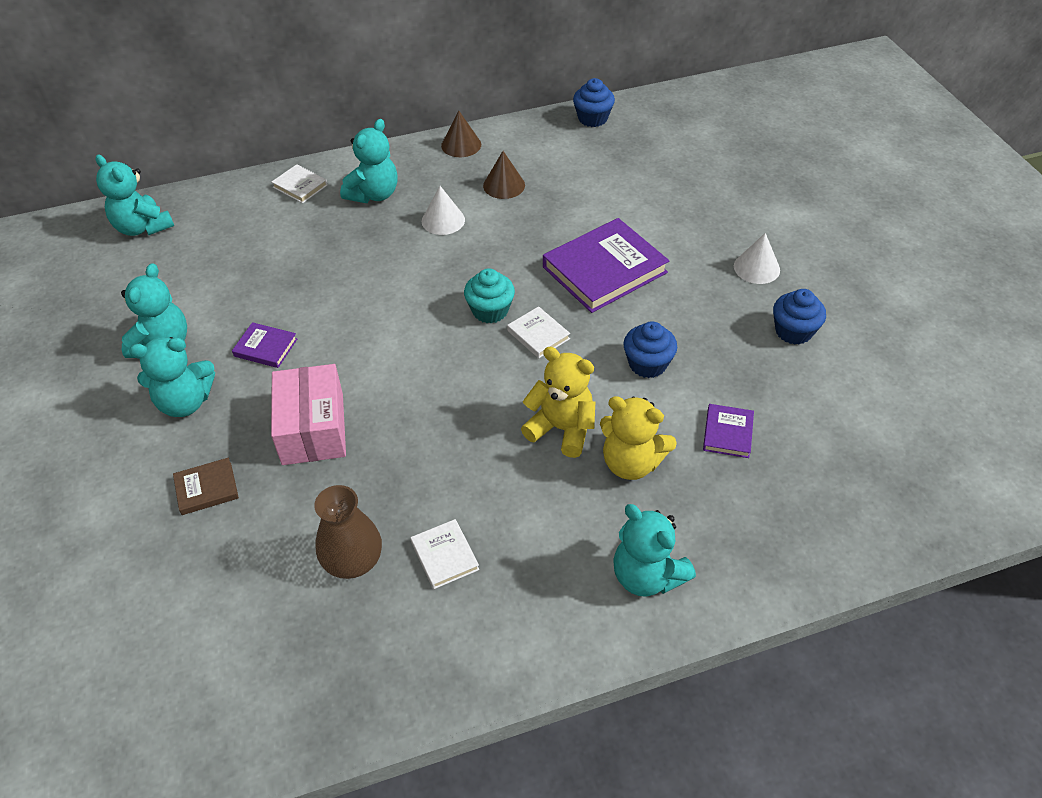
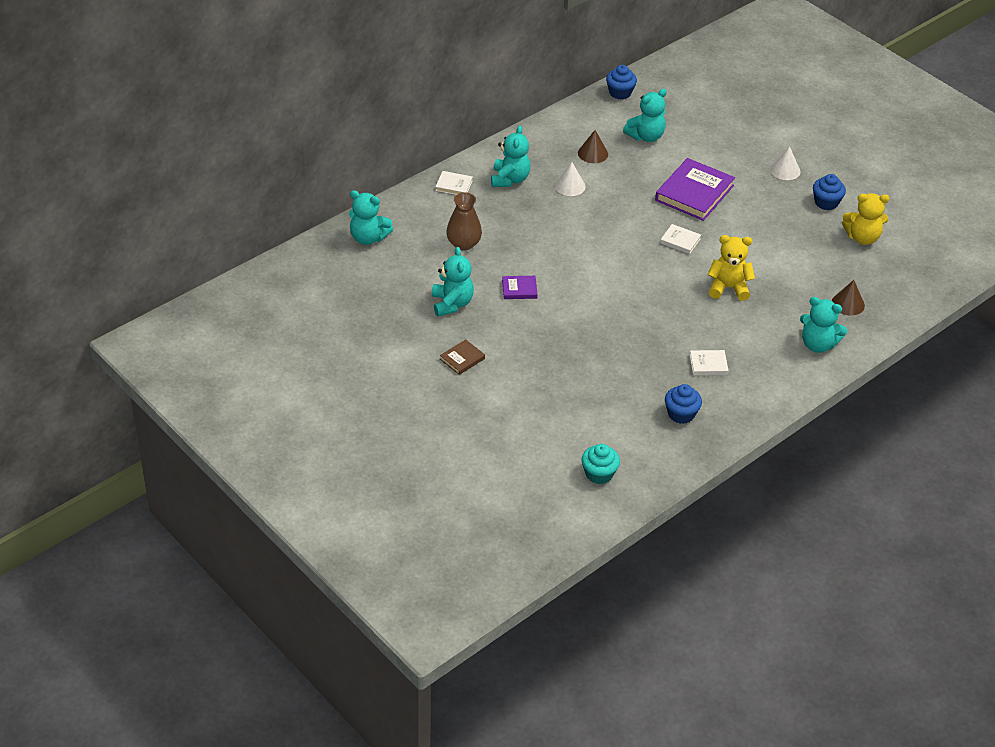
camera: 25 degrees left, 5 degrees down
turquoise teddy bear [129,337,215,417] -> turquoise teddy bear moved to [623,89,667,142]
brown book [173,458,239,515] -> brown book moved to [440,339,485,375]
pink box [271,364,346,465] -> none
brown vase [314,485,382,579] -> brown vase moved to [446,192,482,251]
white book [411,519,479,589] -> white book turned 45 degrees counterclockwise [690,350,729,375]
brown cone [441,111,481,157] -> brown cone moved to [832,280,865,316]
turquoise cupcake [464,268,515,324] -> turquoise cupcake moved to [582,444,620,484]
yellow teddy bear [600,396,677,480] -> yellow teddy bear moved to [842,193,890,245]
blue cupcake [623,321,677,378] -> blue cupcake moved to [665,384,702,424]
purple book [703,404,754,458] -> none

